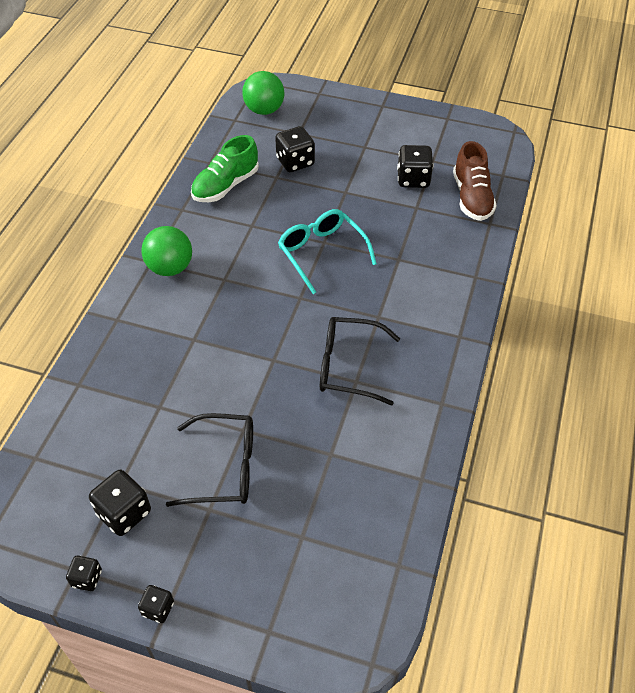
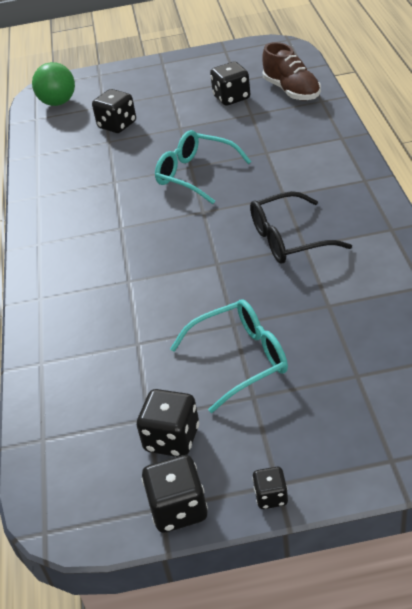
camera: 20 degrees left, 10 degrees down
black dice [66,556,102,591] -> black dice [142,455,208,533], size x1.74
green ball [141,226,192,276] -> none
black glasses [166,413,253,507] -> turquoise glasses [170,299,288,413]
green shoe [191,135,259,202] -> none

